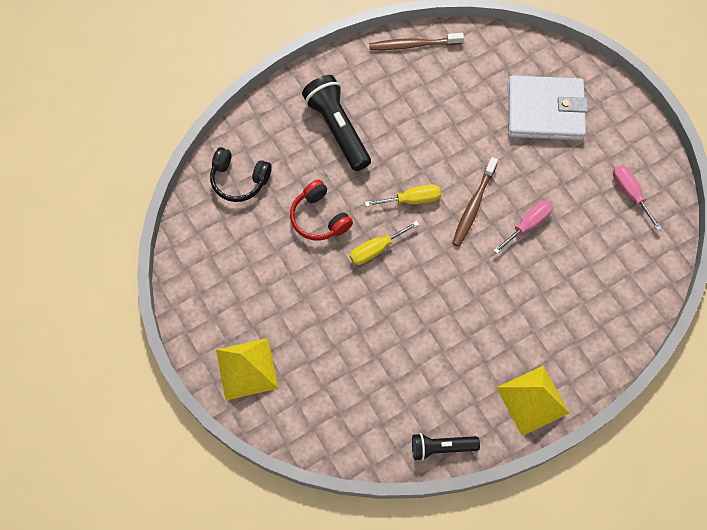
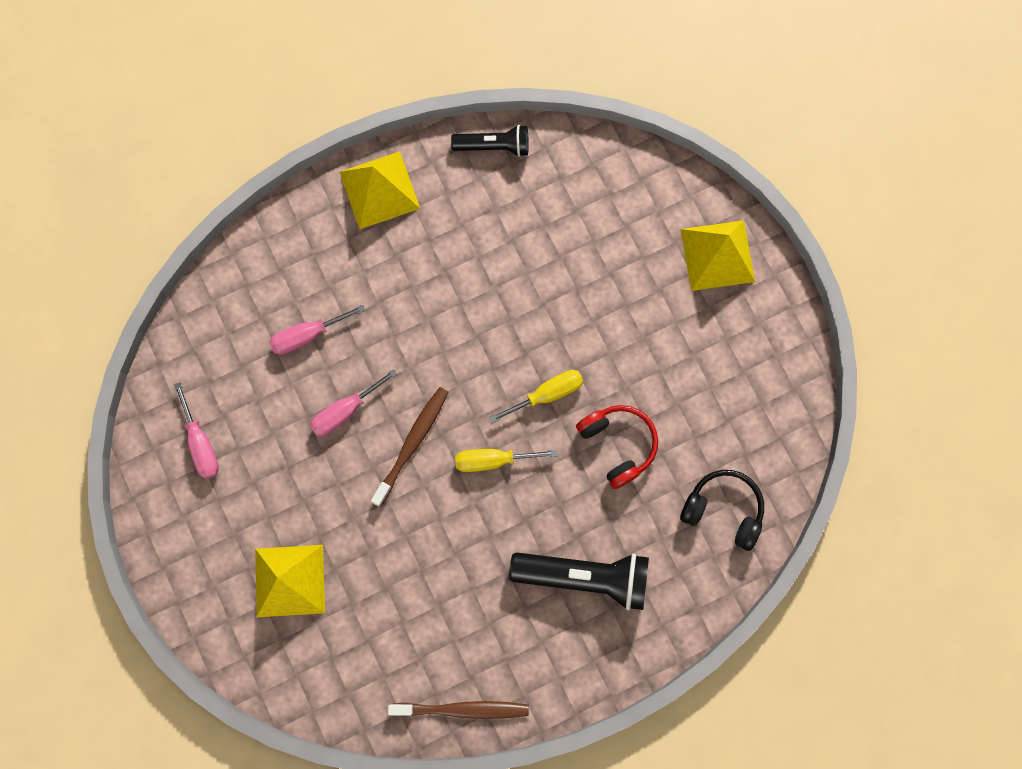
camera: 175 degrees left, 10 degrees up
black flashlight [302,75,371,171] -> black flashlight turned 60 degrees counterclockwise [509,553,649,610]
white wallet [508,75,588,140] -> yellow pyramid [255,545,325,617]
none -> pink screwdriver [269,305,365,355]

